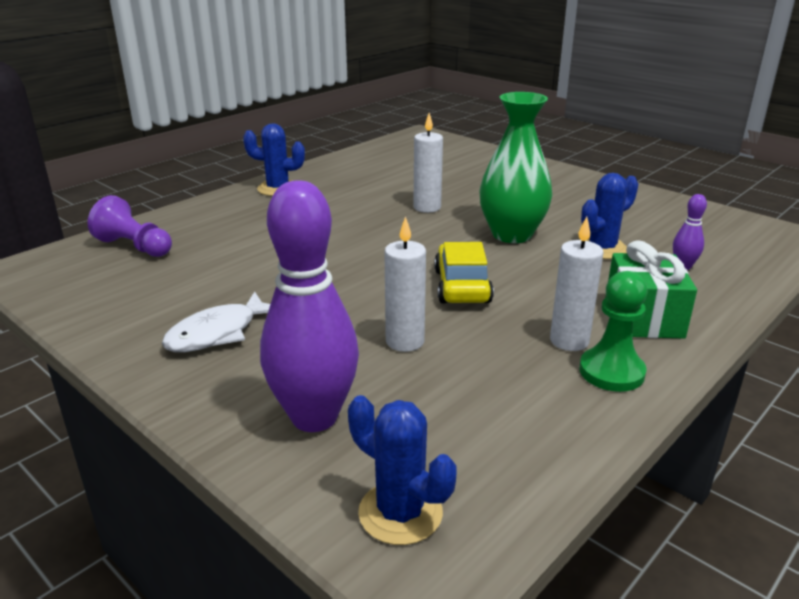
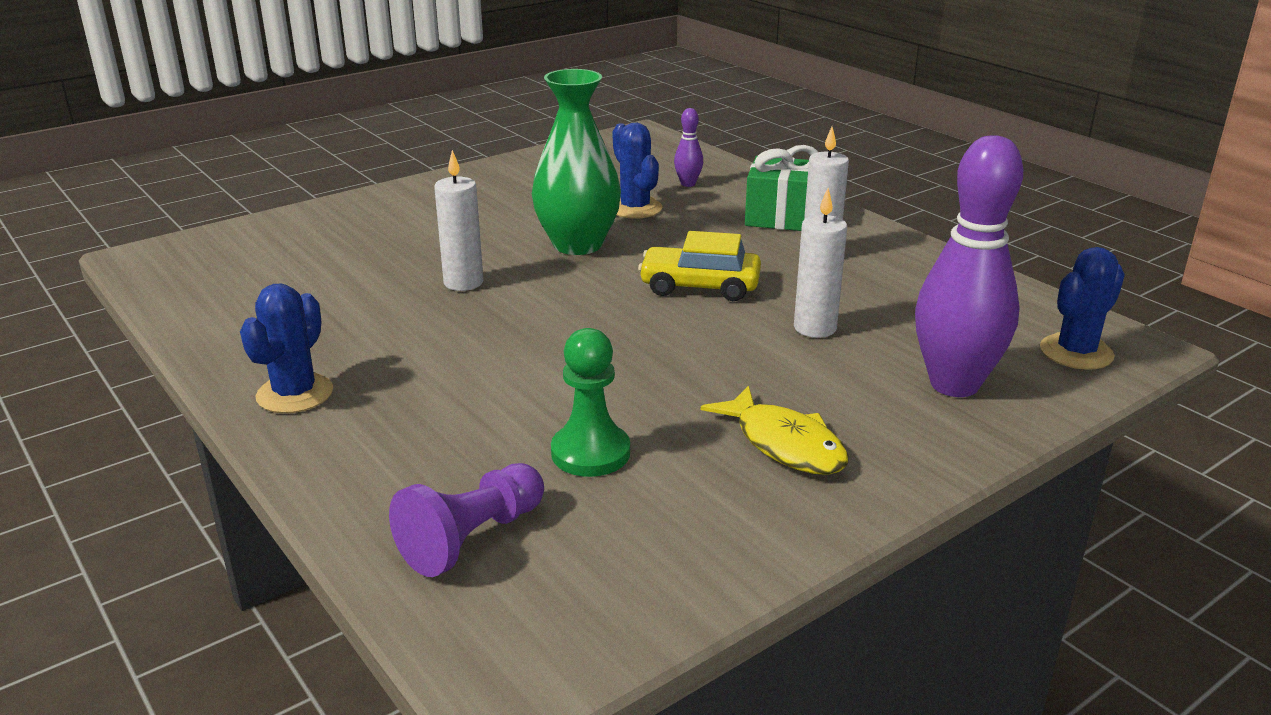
camera: 80 degrees left, 0 degrees up
white fish [162,292,270,352] -> yellow fish [701,385,848,475]
green pawn [579,271,648,392] -> green pawn moved to [551,328,630,477]

